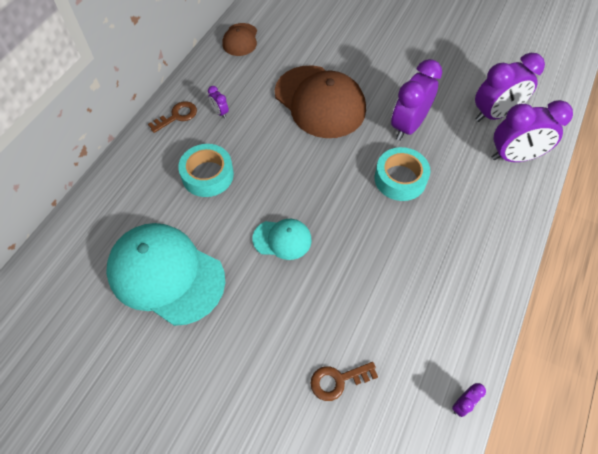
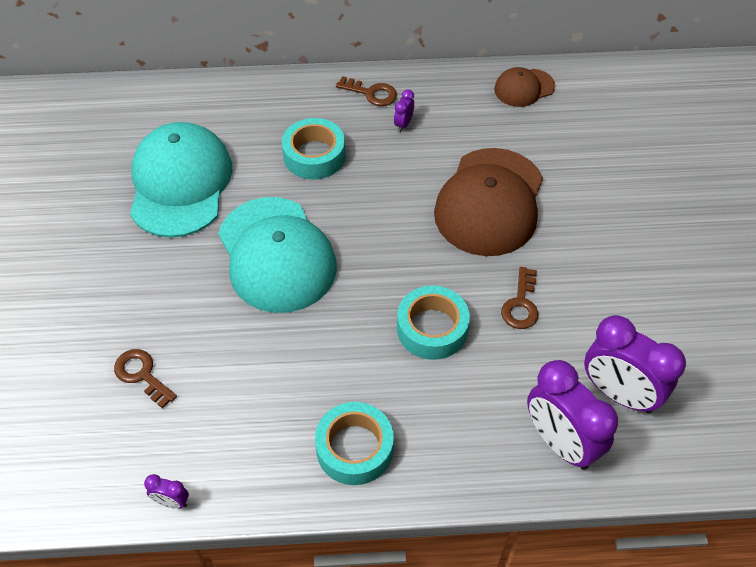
camera: 60 degrees right, 5 degrees down
turquoise cap [253,219,312,260] -> turquoise cap [218,197,337,313], size x2.00
purple clock [391,59,442,141] -> brown key [501,267,538,329]
none -> turquoise tape [315,402,394,485]

